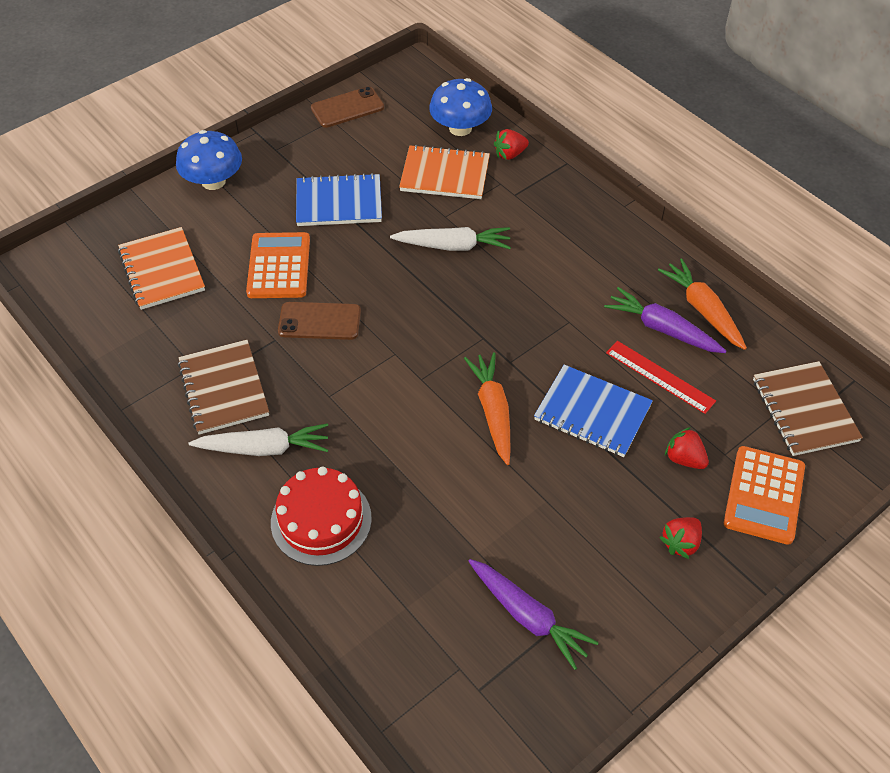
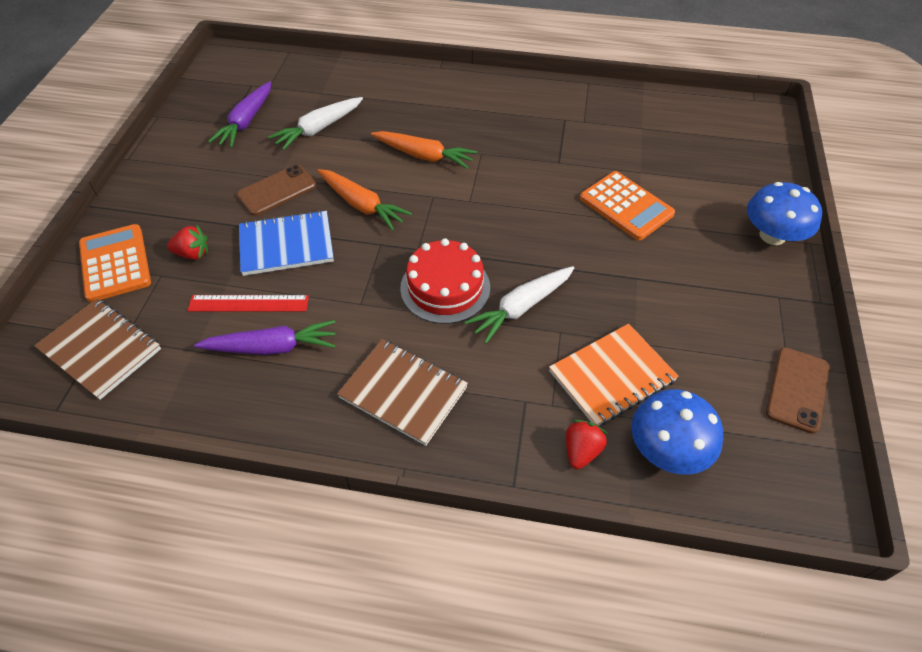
camera: 140 degrees right, 0 degrees up
orange notebook [118,227,205,310] -> none
brown notebook [178,340,269,435] -> brown notebook moved to [337,339,468,446]
white carrot [189,423,328,456] -> white carrot moved to [268,97,363,150]
red cake [271,467,372,566] -> red cake moved to [400,238,490,324]
brown phone [278,302,361,340] -> brown phone moved to [237,165,316,216]
blue notebook [296,173,382,226] -> none
purple carrot [468,559,599,670] -> purple carrot turned 75 degrees counterclockwise [208,81,271,148]
orange carrot [658,259,747,350] -> orange carrot moved to [371,131,477,169]
red strawberry [659,517,702,559] -> none

